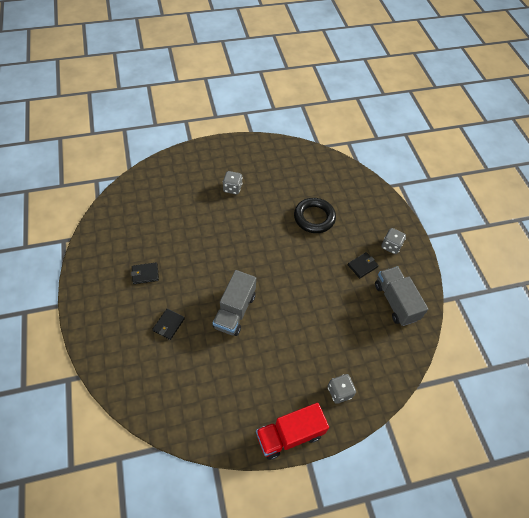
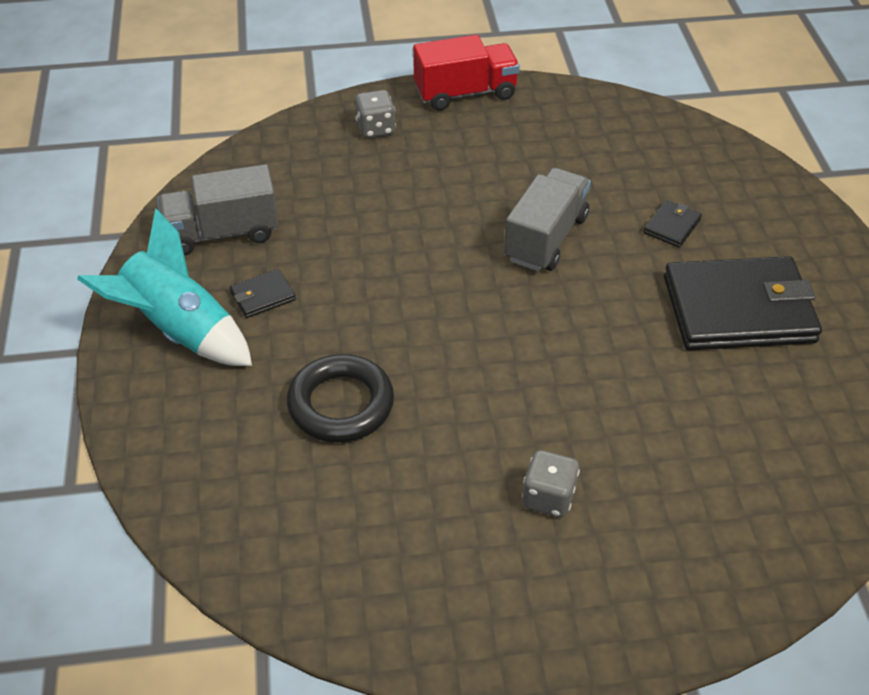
camera: 170 degrees left, 10 degrees down
black wallet [131,262,159,284] -> black wallet [664,256,822,350], size x2.42
grey truck [375,266,428,326] -> grey truck turned 90 degrees clockwise [157,164,279,256]
grey dice [381,228,406,254] -> turquoise rocket [77,209,252,366]

